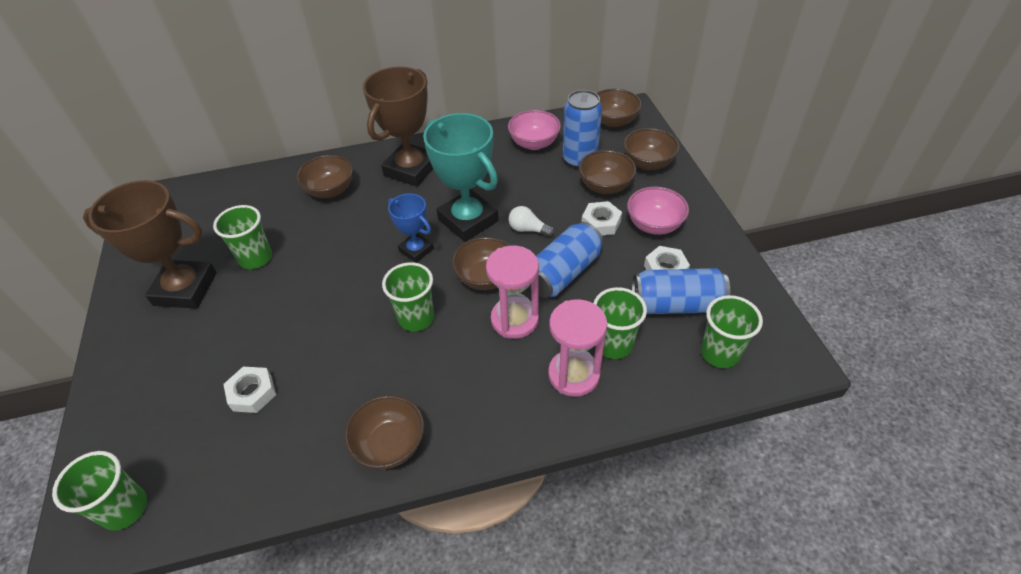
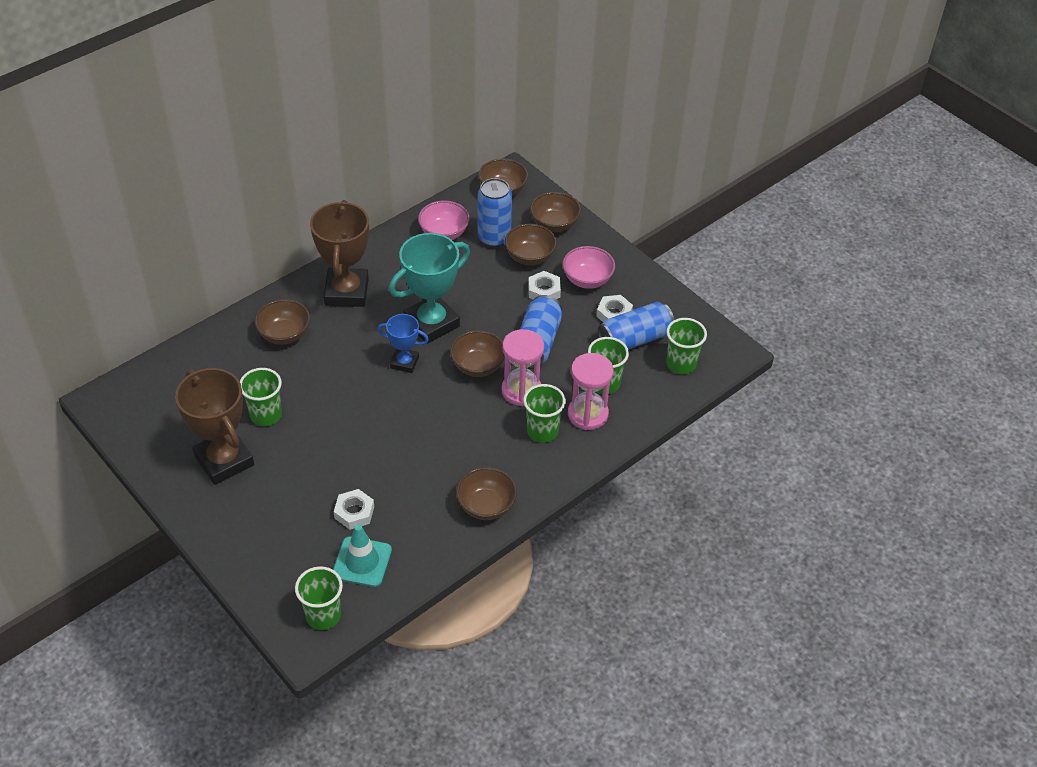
camera: 30 degrees left, 0 degrees up
brown trophy [83,180,217,309] -> brown trophy turned 75 degrees clockwise [175,368,254,485]
green cup [382,262,435,331] -> green cup moved to [523,384,566,443]
turquoise trophy [423,113,499,242] -> turquoise trophy turned 60 degrees counterclockwise [389,233,470,344]
white light bulb [509,206,554,237] -> none
none -> turquoise traffic cone [333,524,392,587]

